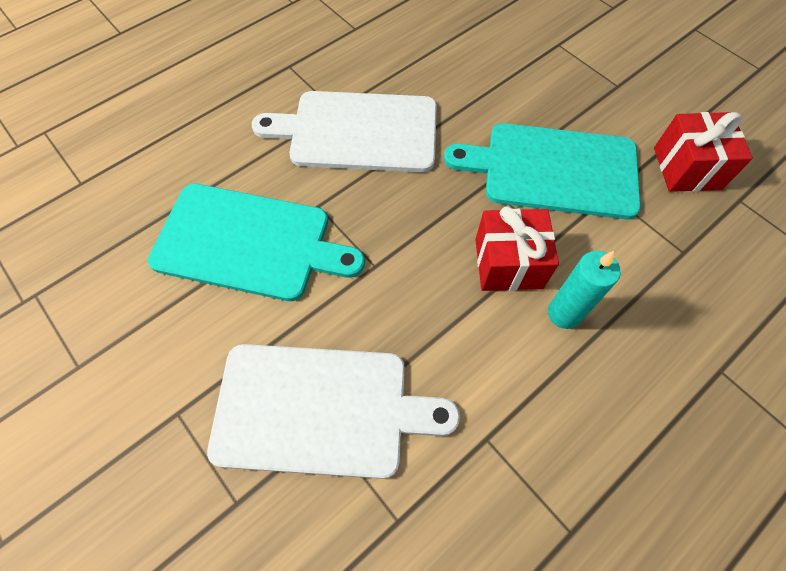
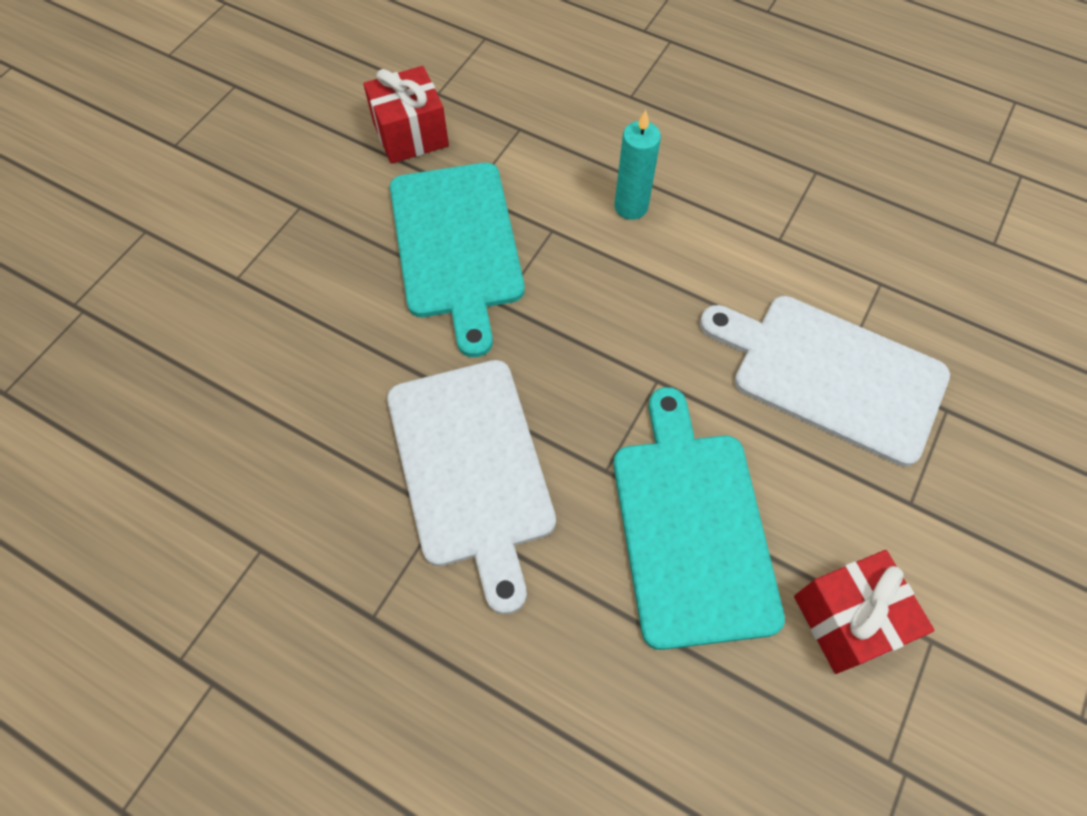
camera: 110 degrees left, 0 degrees up
white cutting board [207,344,460,479] -> white cutting board turned 45 degrees counterclockwise [700,296,950,467]
red gift [475,206,559,291] -> red gift moved to [794,550,935,674]

